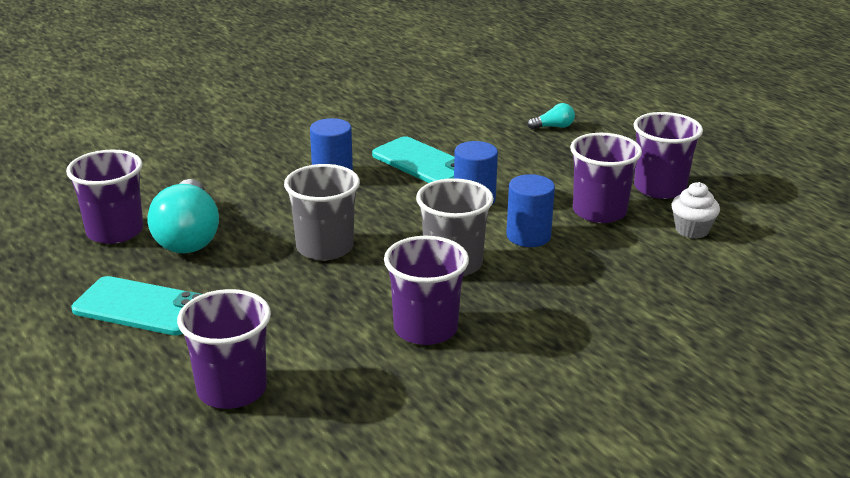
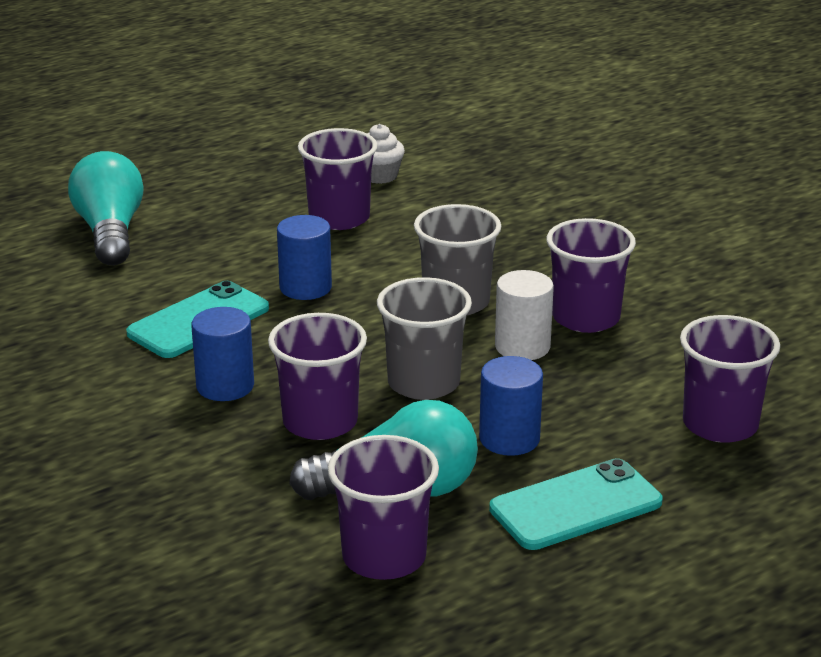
camera: 90 degrees left, 0 degrees up
turquoise phone [71,276,202,335] -> turquoise phone turned 45 degrees clockwise [489,458,663,550]
blue cylinder [506,174,555,247] -> blue cylinder moved to [479,356,543,456]
turquoise light bulb [527,103,575,129] -> turquoise light bulb [68,151,144,265], size x2.28
purple cup [633,112,703,199] -> purple cup moved to [268,313,367,440]
none -> white cylinder [495,270,554,360]

